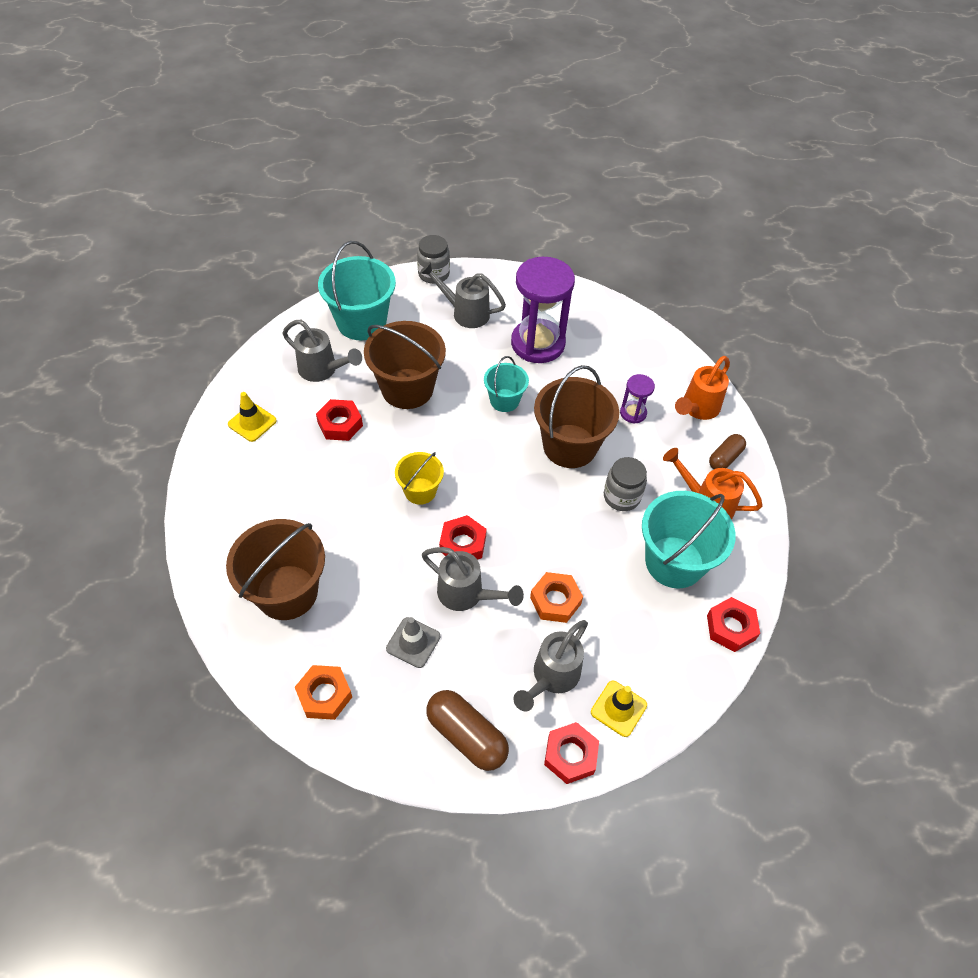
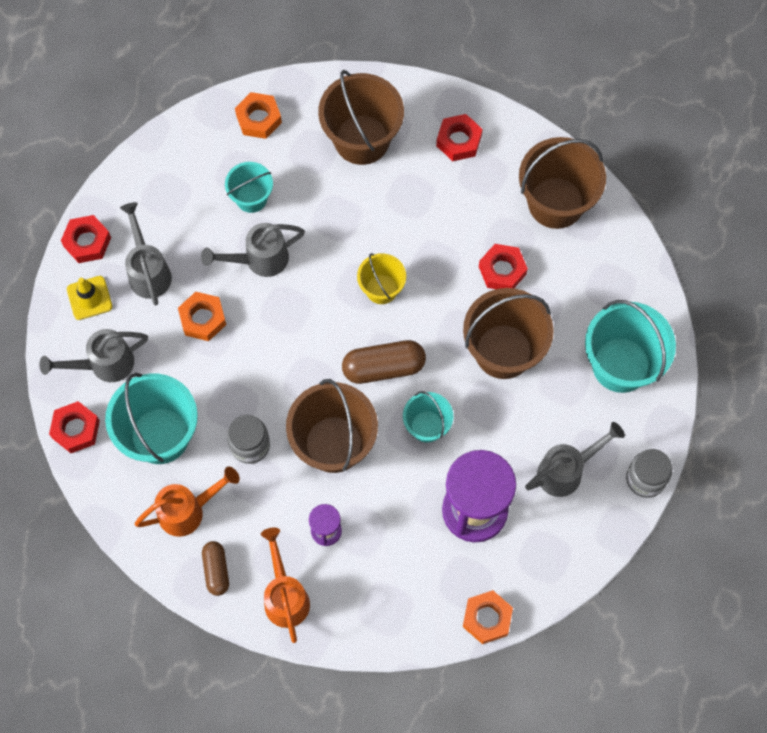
camera: 130 degrees right, 15 degrees up
yellow traffic cone [228,392,277,442] -> brown bucket [519,137,606,229]
grey watering can [282,320,362,382] -> grey watering can moved to [39,329,148,382]
grey traffic cone [386,617,440,668] -> turquoise bucket [225,162,273,213]
brown capsule [426,690,509,771] -> brown capsule moved to [342,340,426,384]
red nut [439,515,487,560] -> red nut moved to [436,114,483,161]
none -> orange nut [463,590,513,644]

